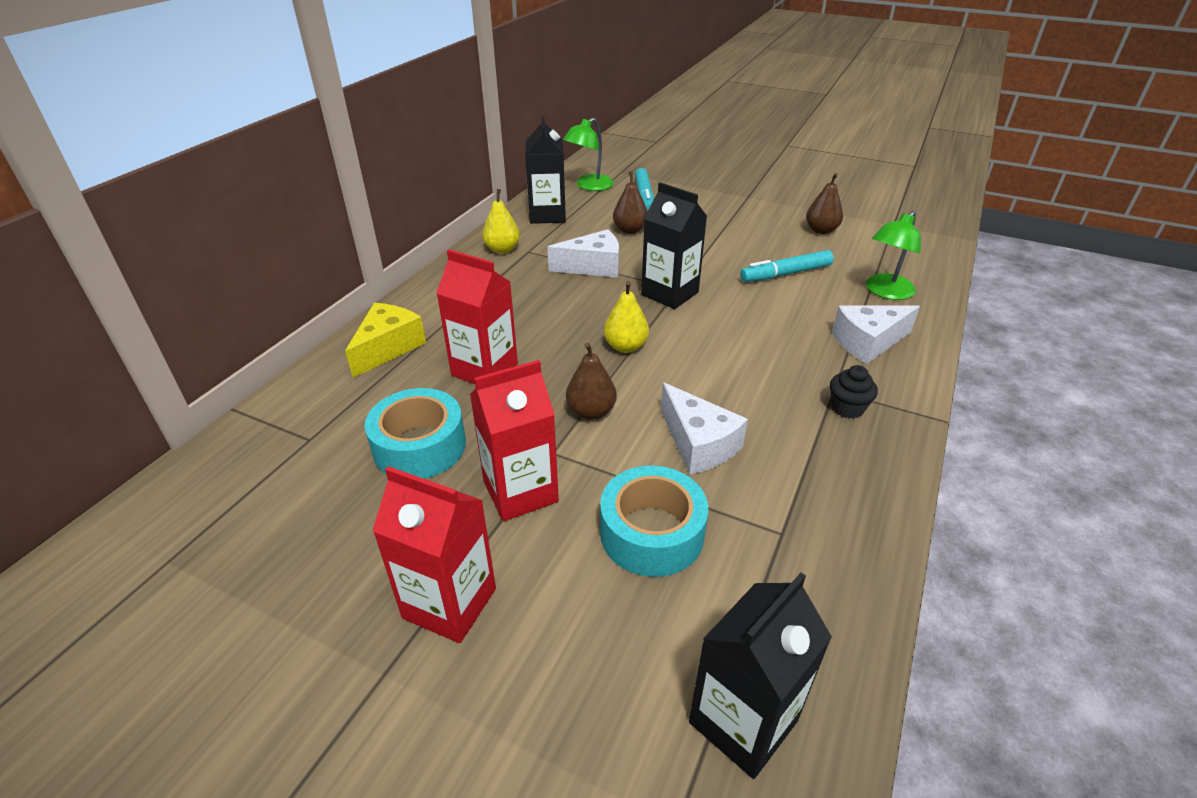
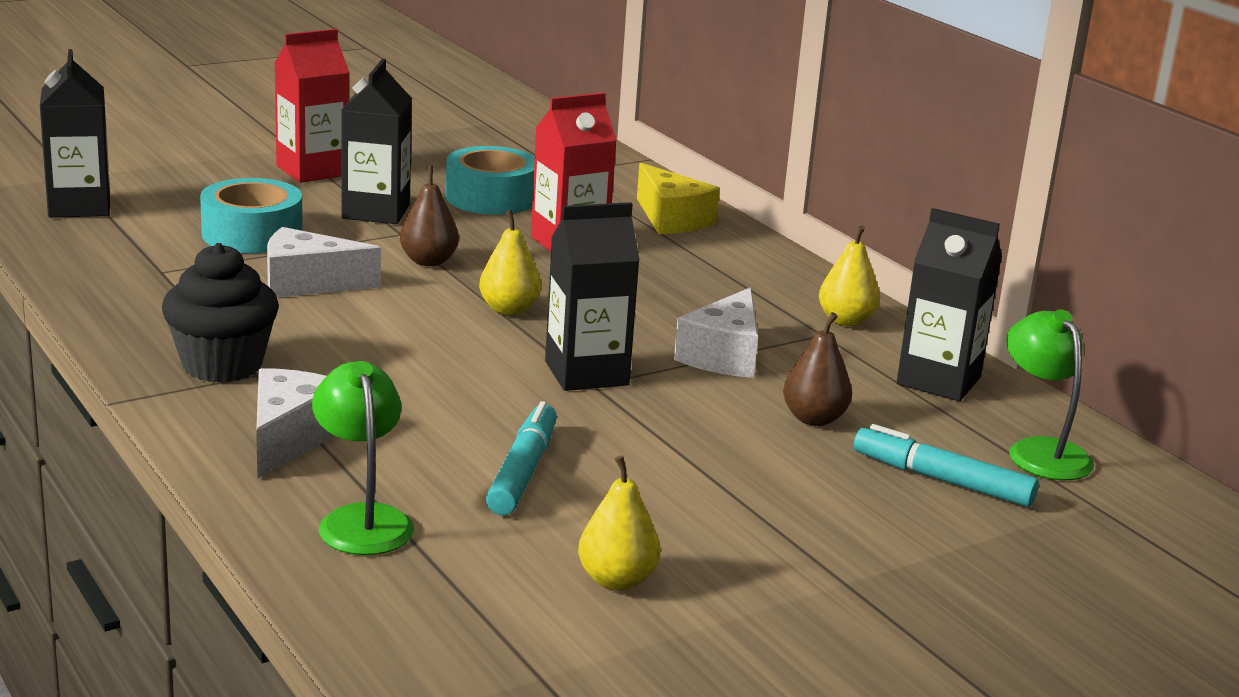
camera: 120 degrees right, 15 degrees down
red carton [470,360,559,521] -> black carton [341,59,412,224]
brown pear [806,173,843,234] -> yellow pear [578,455,661,591]
black cupcake [830,365,878,419] -> black cupcake [162,243,279,382], size x1.83

